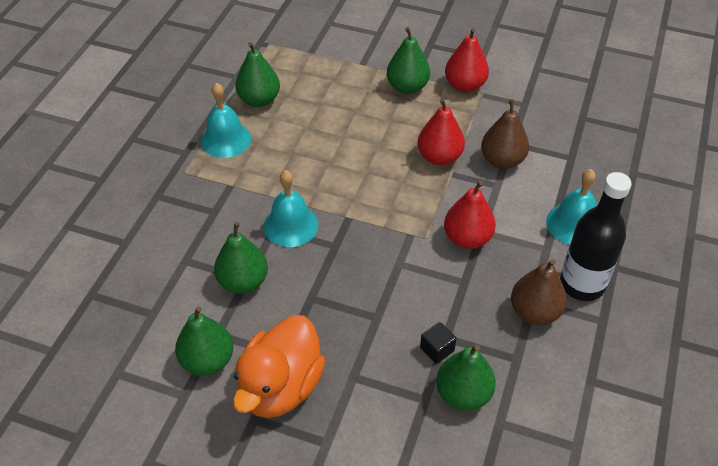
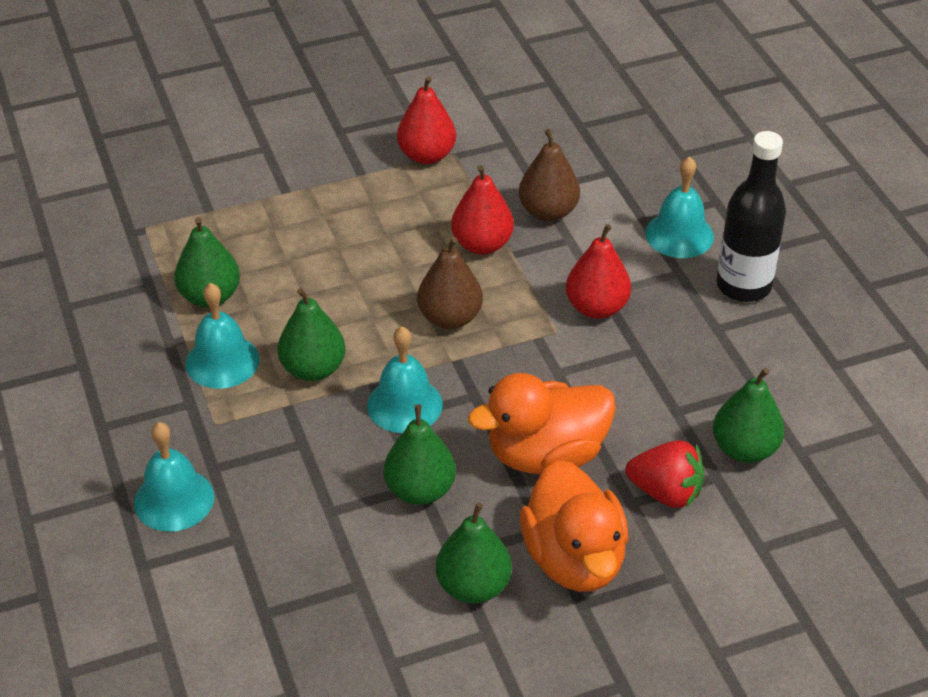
camera: 40 degrees left, 5 degrees down
green pear [387,27,430,94] -> green pear moved to [277,288,346,381]
black cube [420,322,457,364] -> none
brown pear [511,259,567,325] -> brown pear moved to [417,237,483,329]
none -> turquoise bell [134,422,214,532]
none -> orange duck [468,373,616,474]
none -> red strawberry [625,440,704,508]

